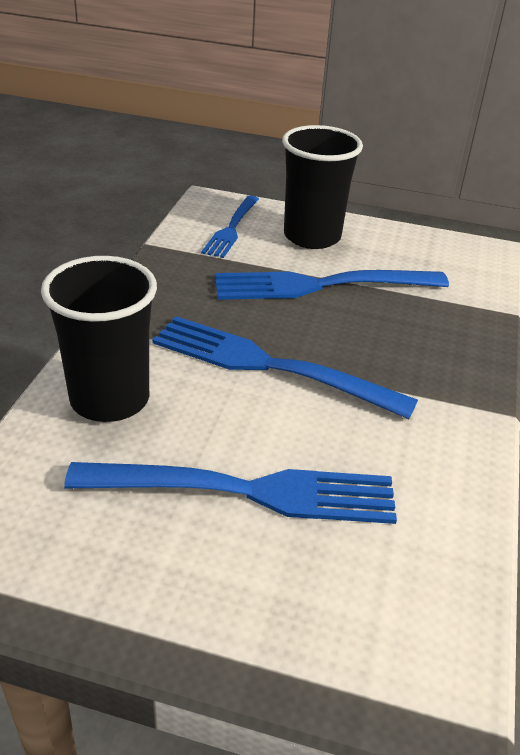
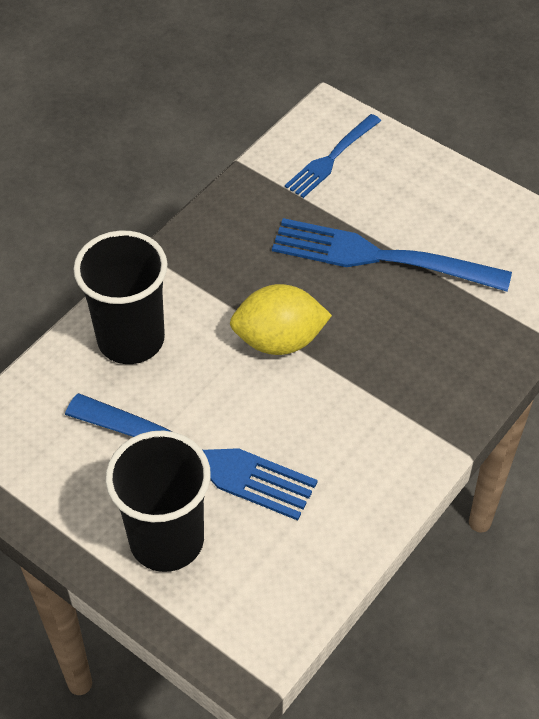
camera: 25 degrees right, 15 degrees up
blue fork [152,316,418,419] -> yellow lemon [230,284,332,355]
black cup [282,125,363,249] -> black cup moved to [106,431,211,572]

